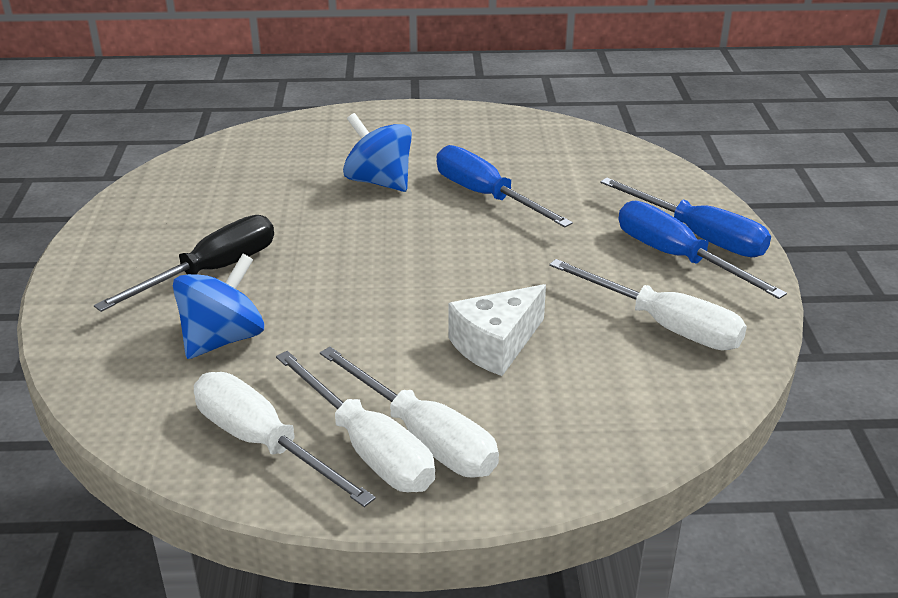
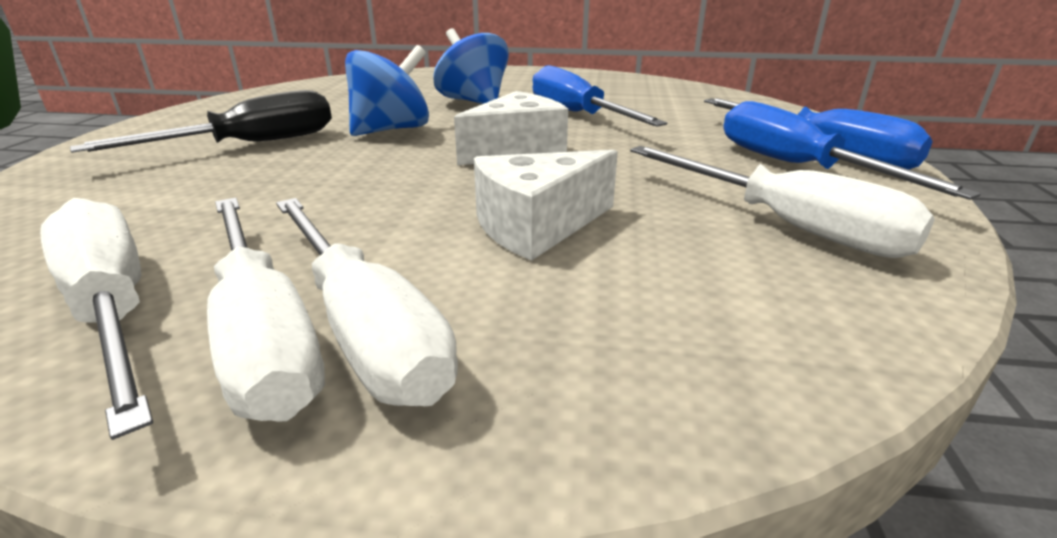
camera: 10 degrees right, 5 degrees down
blue spinning top [173,254,265,359] -> blue spinning top moved to [345,45,429,136]
none -> white cheese [454,91,568,165]

